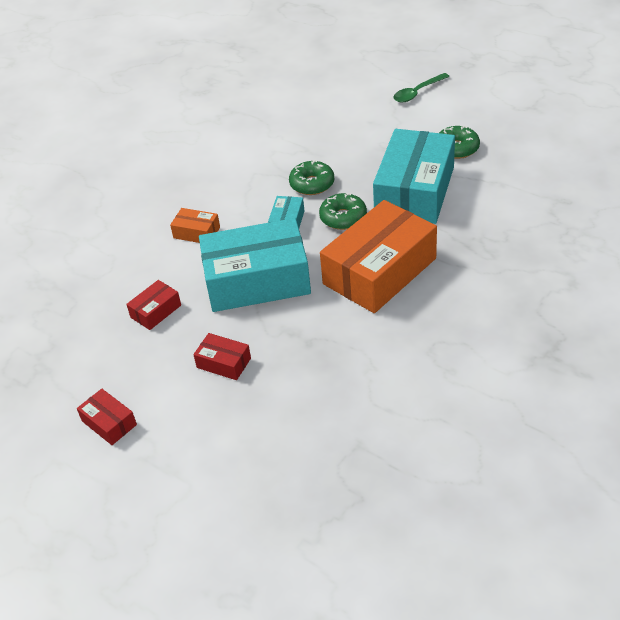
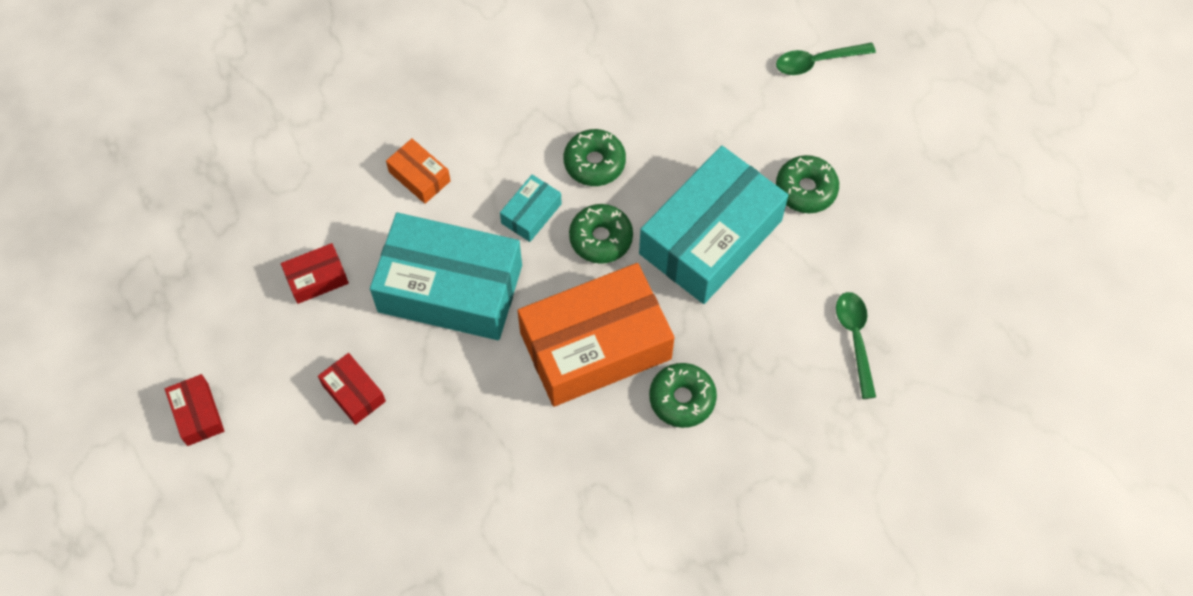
camera: 20 degrees right, 20 degrees up
none -> green donut [649,363,717,428]
none -> green spoon [836,292,876,399]

